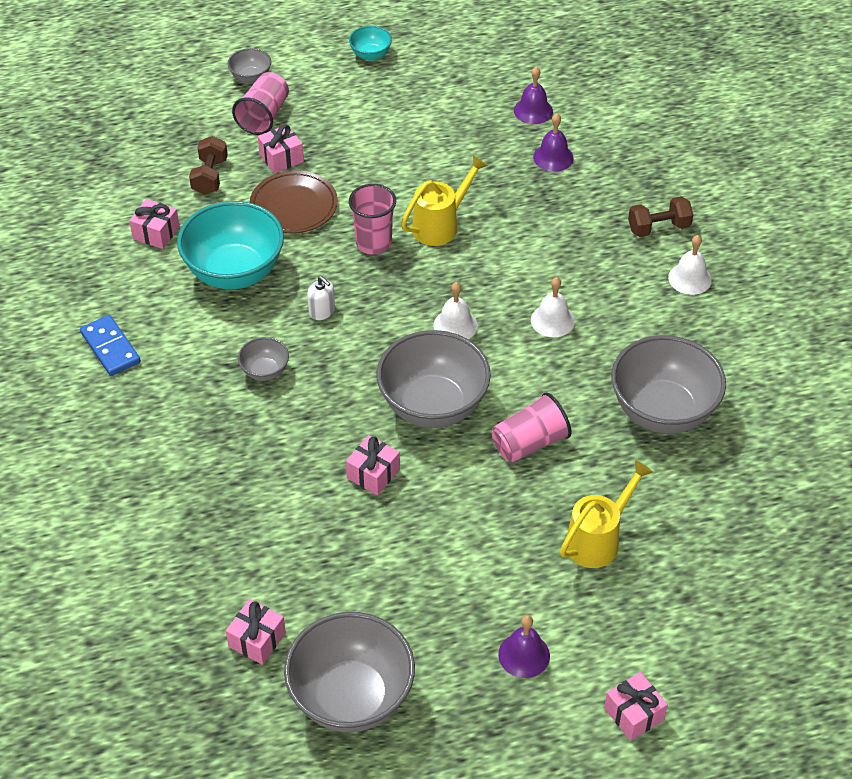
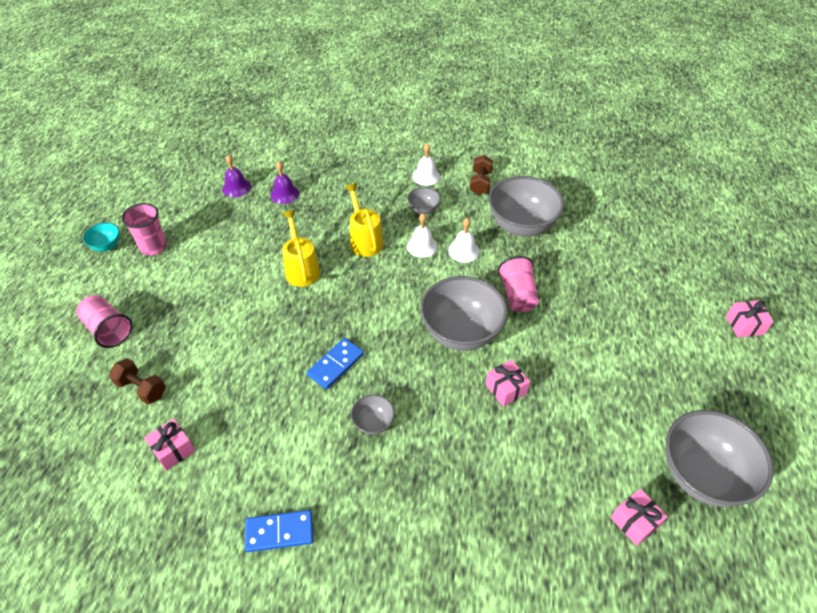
camera: 65 degrees left, 0 degrees up
turquoise bowl [177,201,284,289] -> none
grey bowl [228,48,271,84] -> grey bowl moved to [407,187,441,214]
brown plate [250,171,338,234] -> none
pink gift [258,124,304,174] -> none
white soap dispenser [307,276,335,320] -> blue domino [307,338,364,389]
pink cup [349,184,396,255] -> pink cup moved to [122,203,167,256]
white bell [433,282,478,339] -> white bell moved to [448,218,479,263]
purple bell [498,615,550,678] -> none
yellow watering can [560,460,653,568] -> yellow watering can moved to [345,183,383,257]
brown dumbbell [628,196,693,237] -> brown dumbbell moved to [470,155,493,195]

